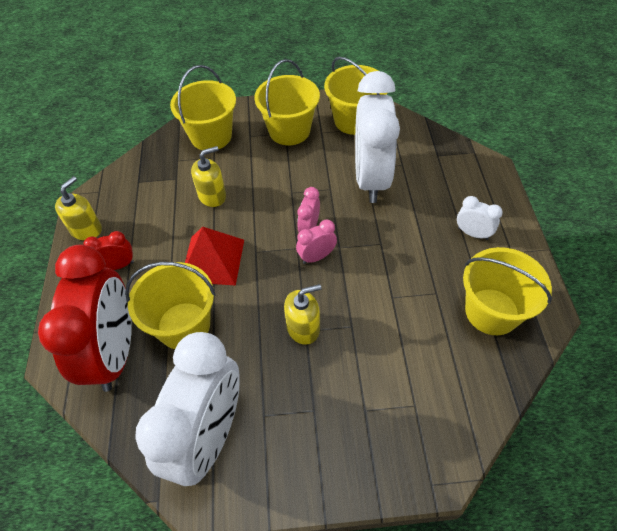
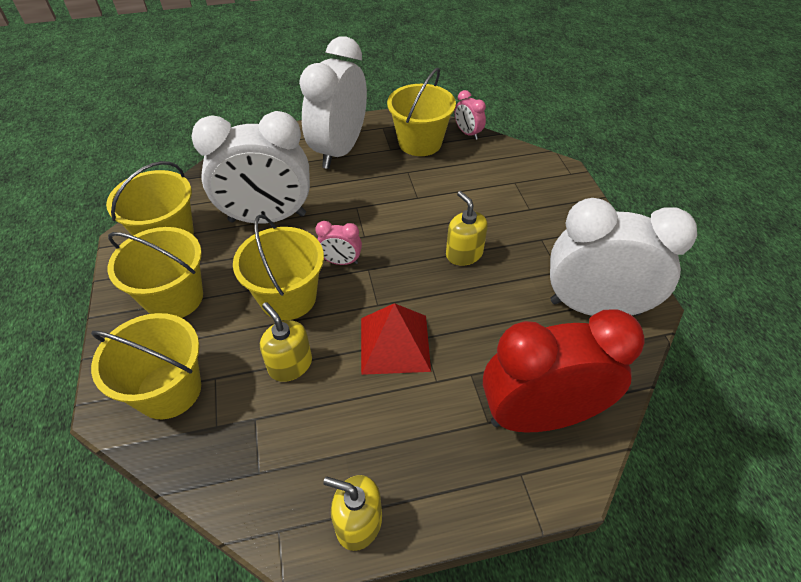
camera: 100 degrees left, 5 degrees down
red clock [83,231,134,270] -> none
yellow bucket [125,262,216,349] -> yellow bucket moved to [233,214,324,320]
pink clock [296,219,337,264] -> pink clock moved to [455,90,486,140]
white clock [457,196,503,240] -> white clock [299,36,367,169], size x2.39

